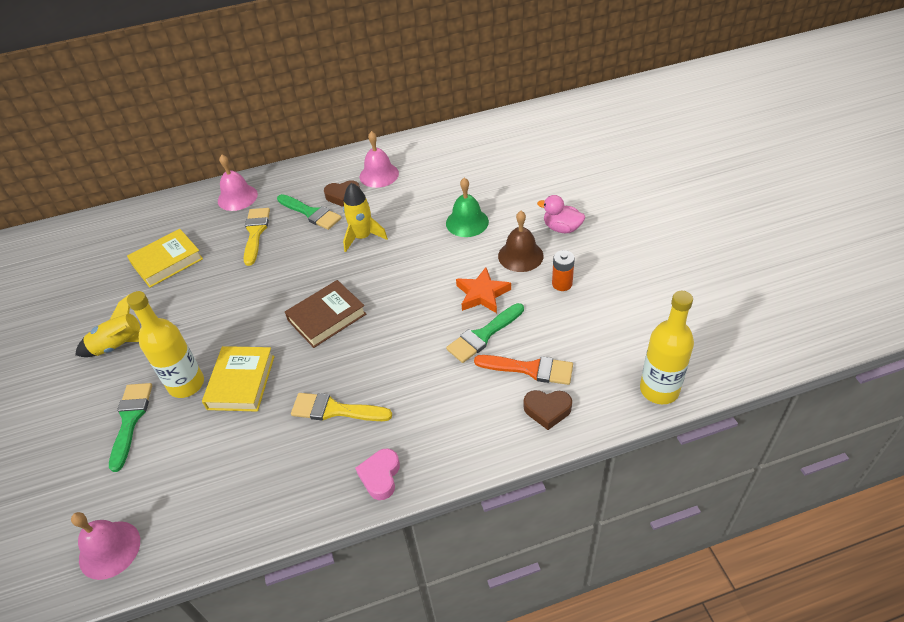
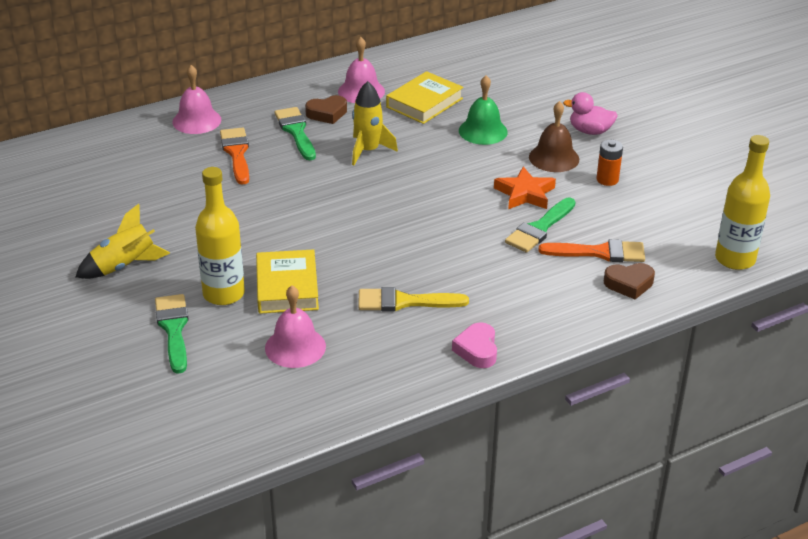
camera: 15 degrees left, 10 degrees down
pink bell [71,512,140,580] -> pink bell moved to [265,285,326,368]
yellow book [127,229,203,288] -> yellow book moved to [386,71,464,124]
yellow brush [243,208,270,266] -> orange brush [220,128,249,185]
green brush [277,194,342,230] -> green brush turned 135 degrees counterclockwise [275,107,316,160]
brown book [285,280,366,348] -> none

